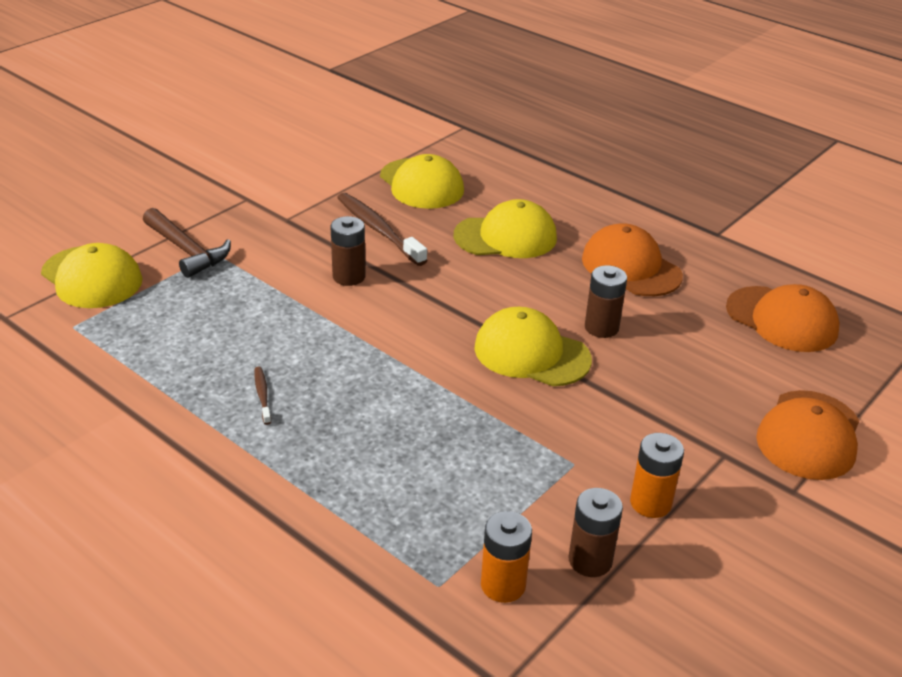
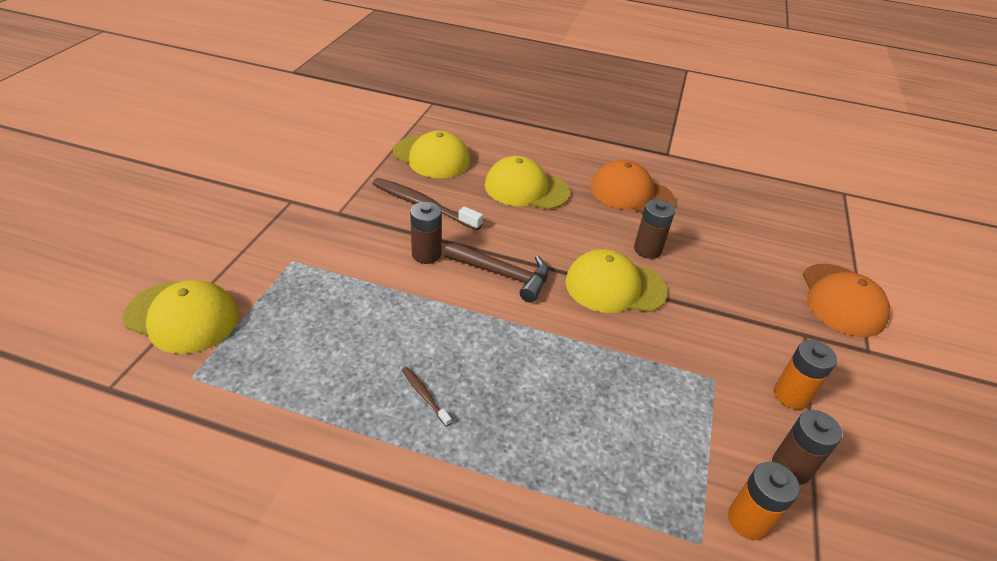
camera: 25 degrees left, 5 degrees up
brown hammer [143,208,231,278] -> brown hammer moved to [444,241,549,303]
yellow cap [454,199,557,258] -> yellow cap turned 135 degrees counterclockwise [485,156,570,209]
orange cap [726,284,840,352] -> none

